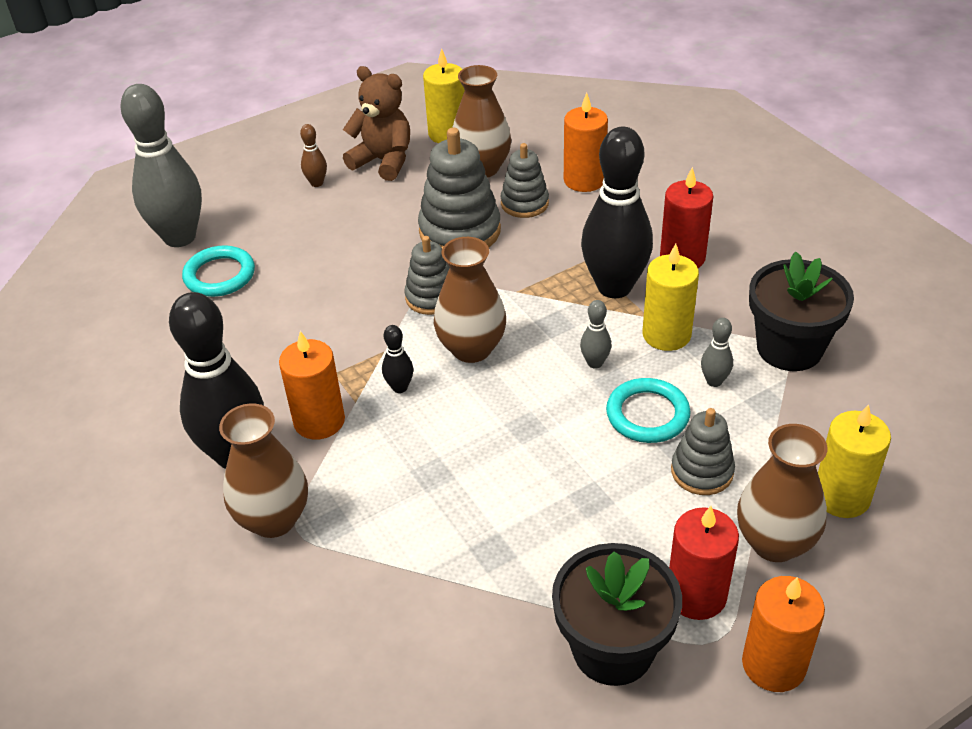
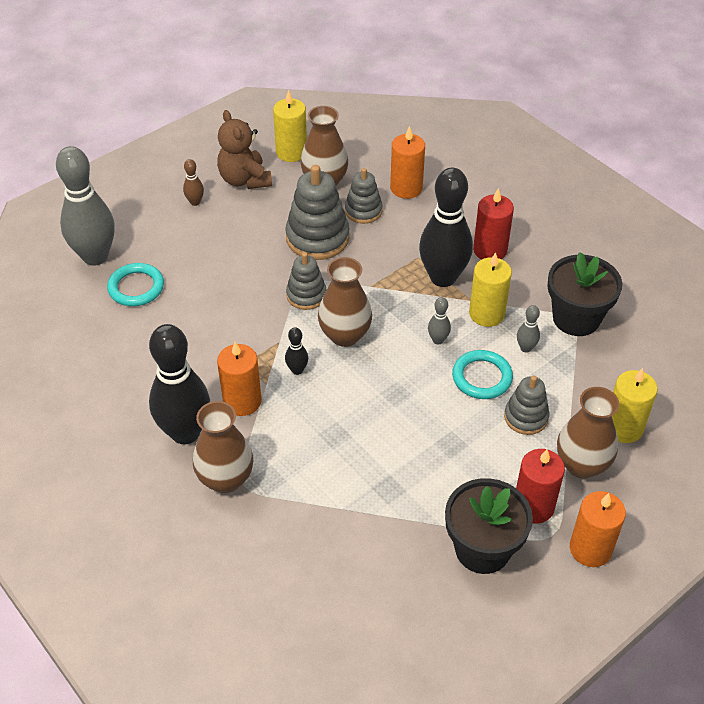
camera: 10 degrees left, 5 degrees up
brown teddy bear [343,66,410,181] -> brown teddy bear turned 135 degrees counterclockwise [217,110,272,189]

